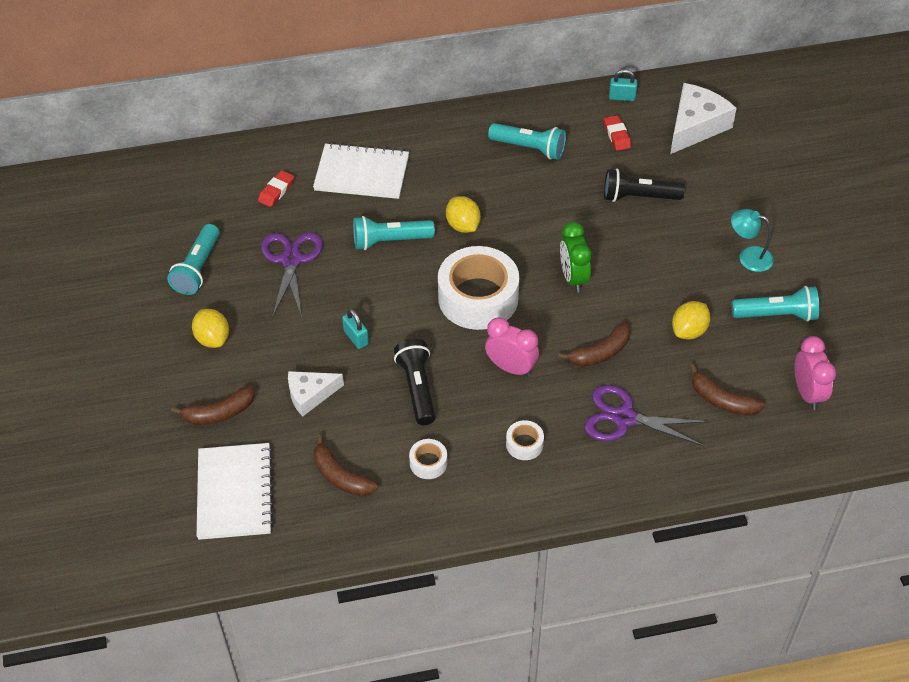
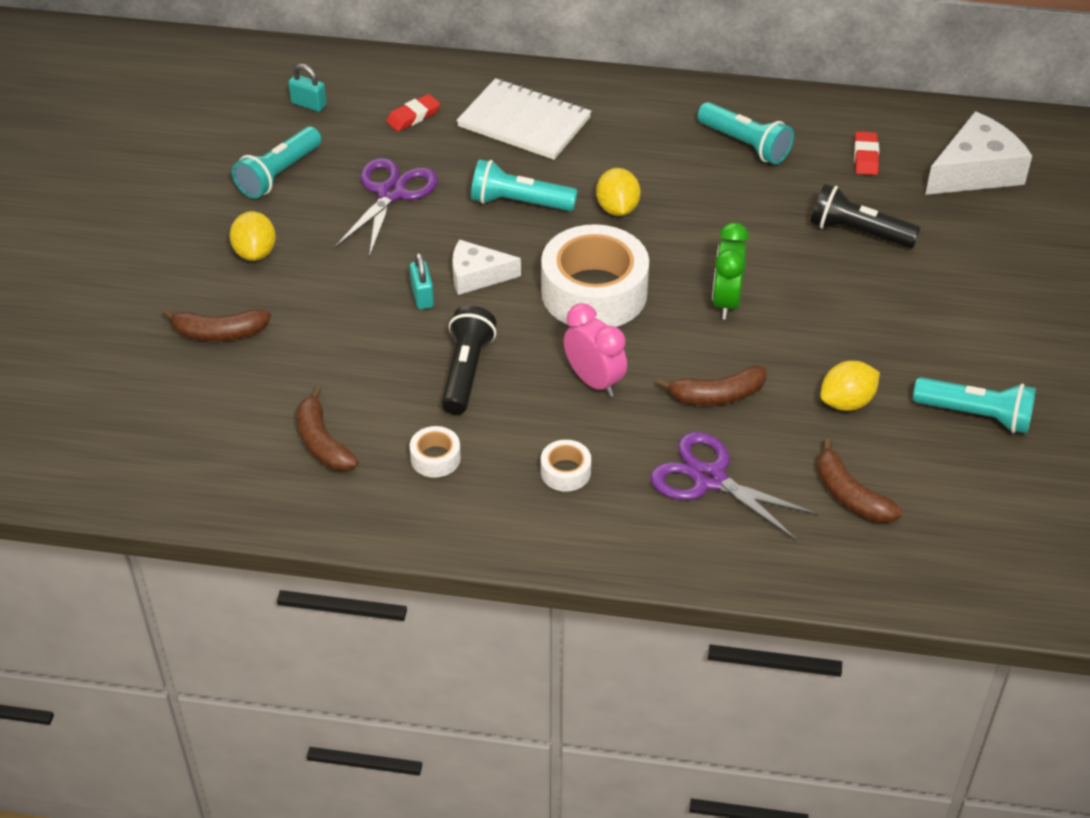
camera: 20 degrees right, 5 degrees down
white notebook [197,443,274,540] -> none
white cheese [288,371,344,416] -> white cheese moved to [452,240,521,295]
turquoise padlock [609,69,637,101] -> turquoise padlock moved to [288,64,327,112]
turquoise lamp [731,209,774,272] -> none
pink clock [795,336,836,410] -> none

